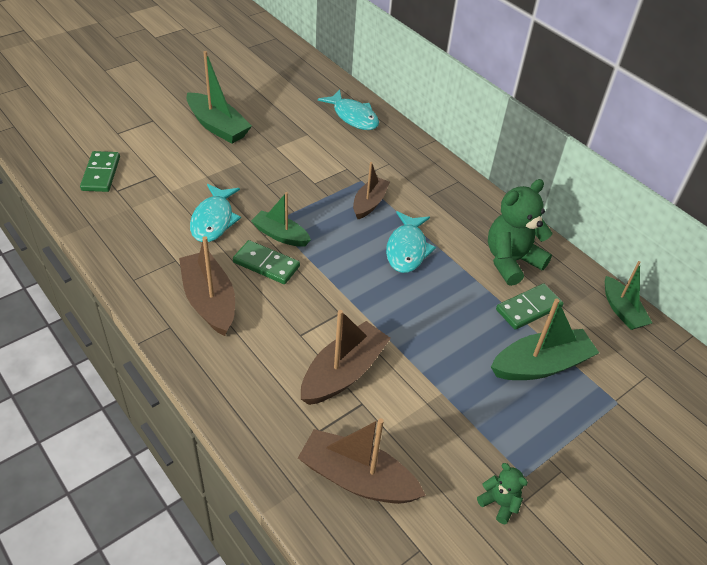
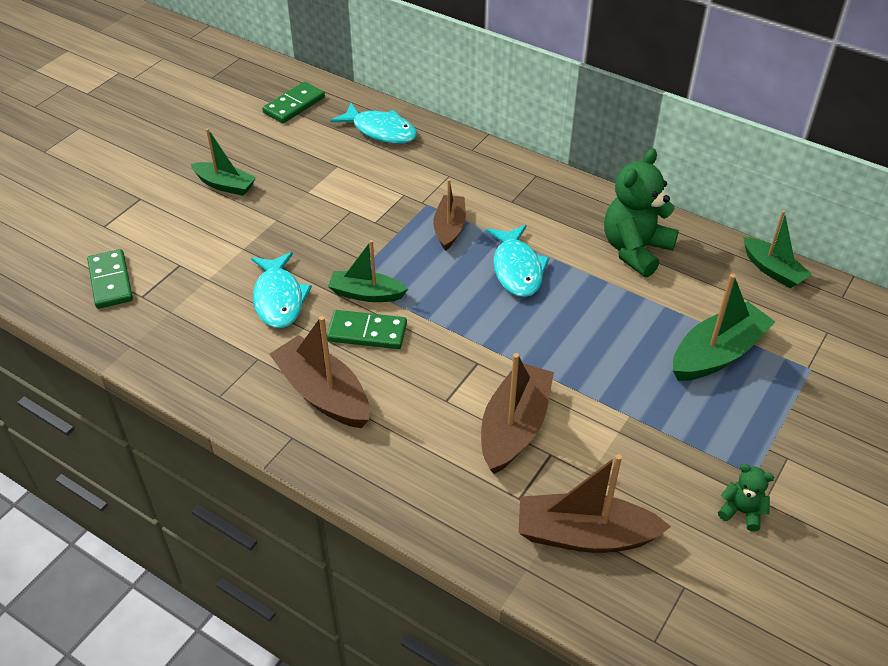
camera: 15 degrees left, 0 degrees up
green boat [186,51,252,144] -> green boat [191,128,256,196], size x0.65
green domino [496,283,563,330] -> green domino moved to [262,81,325,123]

